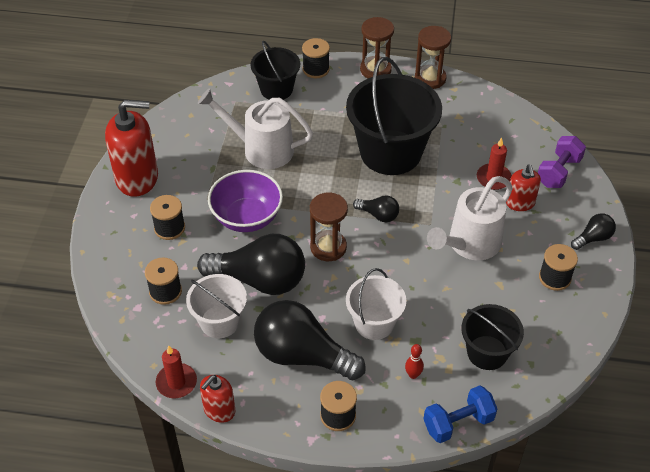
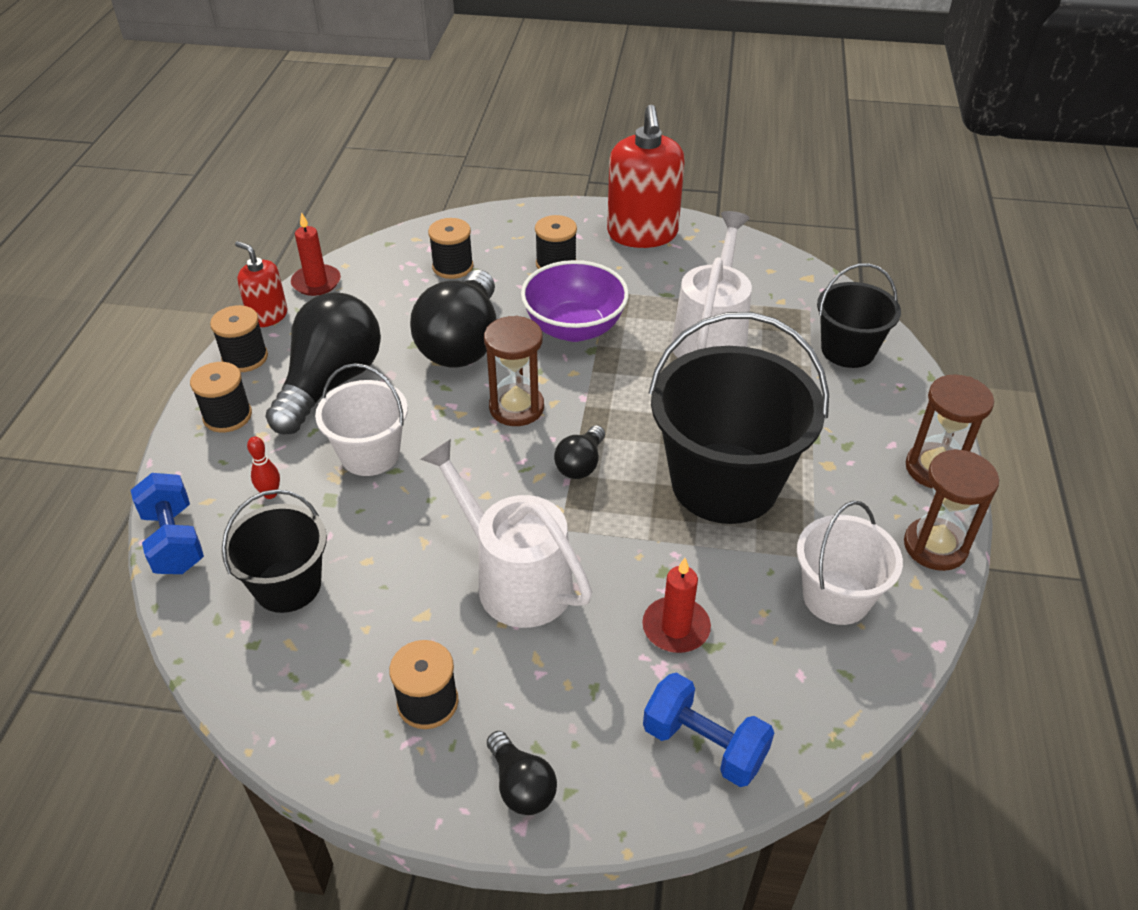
camera: 90 degrees right, 5 degrees down
white bucket [186,274,247,338] -> white bucket moved to [797,501,903,625]
black spool [302,38,330,78] -> black spool moved to [210,305,268,372]
red soap dispenser [506,164,541,211] -> none
purple dumbbell [538,136,586,188] -> blue dumbbell [643,673,774,787]

